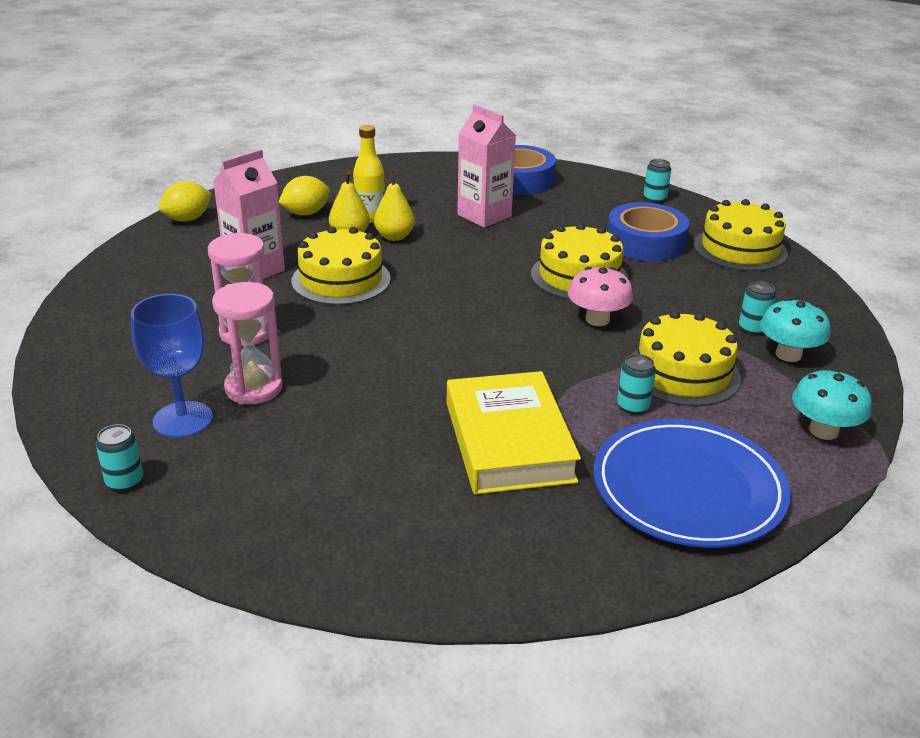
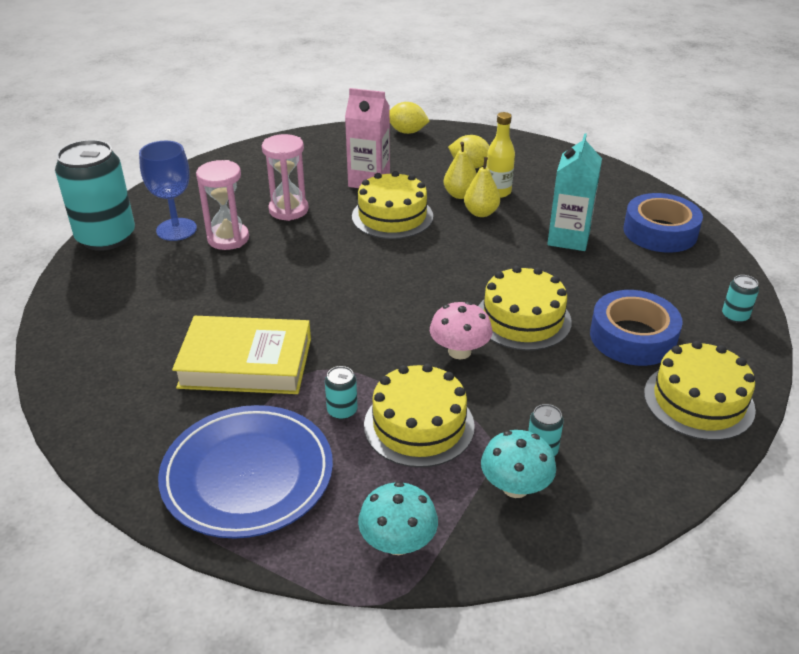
camera: 60 degrees right, 5 degrees up
turquoise can [96,424,143,491] -> turquoise can [55,140,135,251], size x2.48
yellow book [447,371,581,494] -> yellow book turned 45 degrees clockwise [172,316,311,394]
pink carton [457,104,516,228] -> turquoise carton [547,133,602,251]

